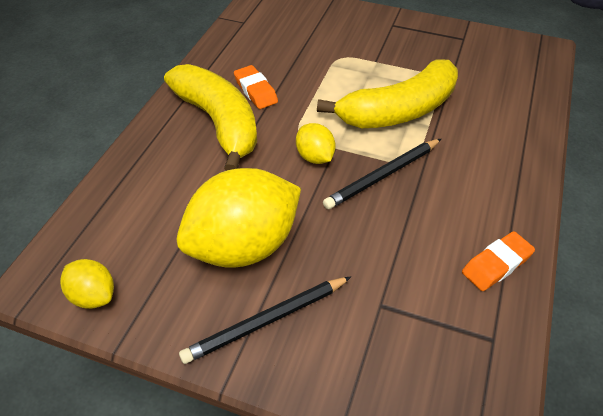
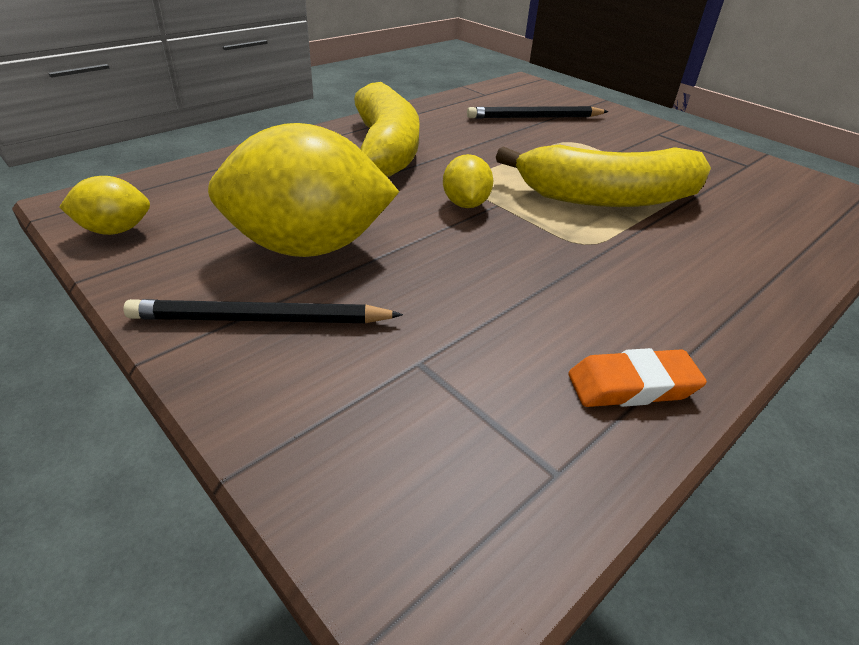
camera: 25 degrees right, 10 degrees down
yellow lemon [60,259,114,309] -> yellow lemon turned 75 degrees counterclockwise [59,176,150,235]
orange eraser [234,65,278,109] -> none
black pencil [323,139,441,209] -> black pencil moved to [467,106,609,118]

